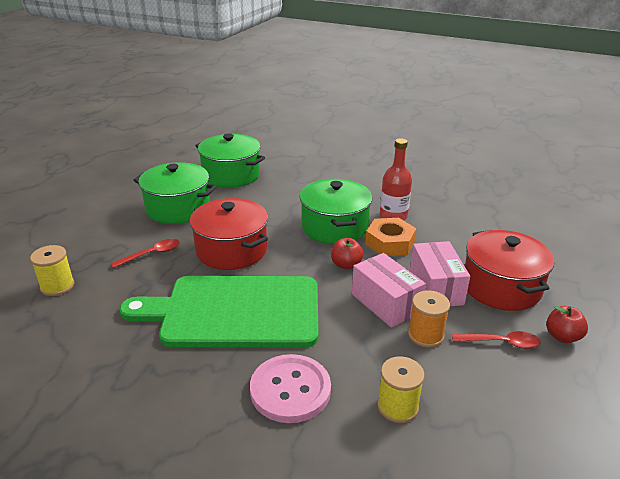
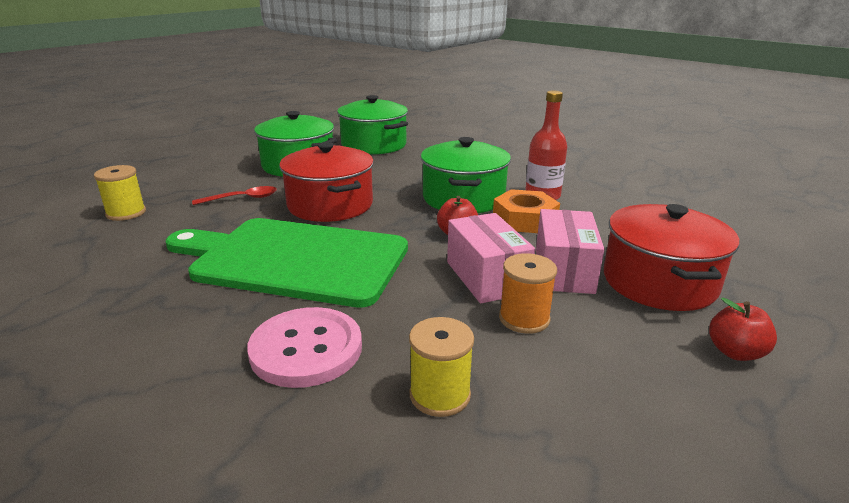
camera: 15 degrees right, 5 degrees down
red spoon [452,331,540,349] -> none

